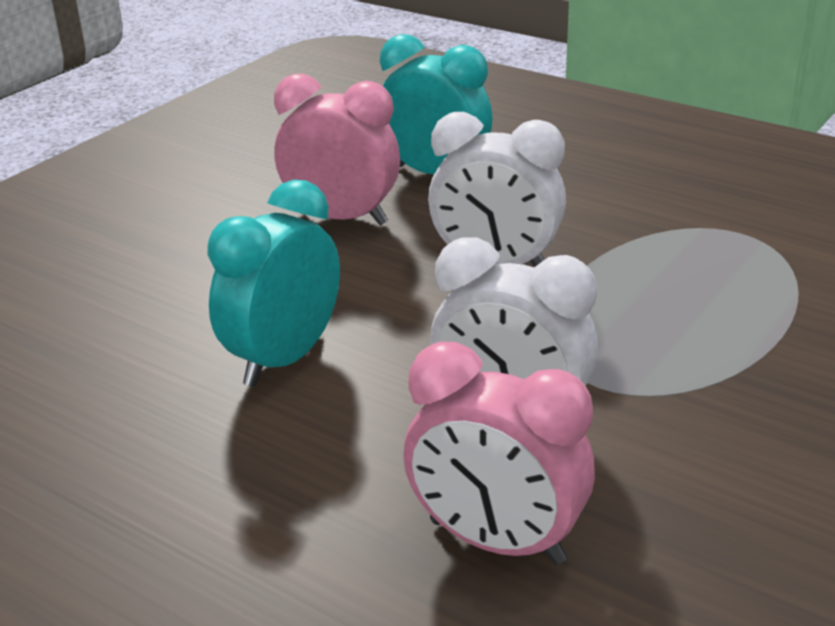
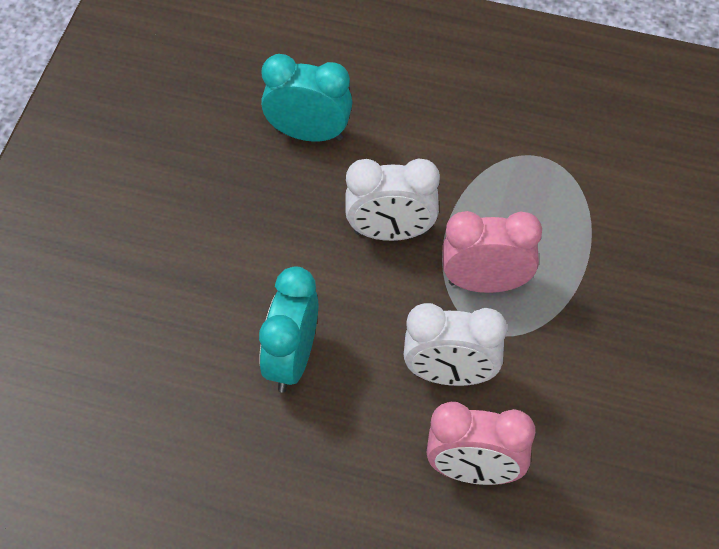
camera: 20 degrees left, 25 degrees up
pink clock [274,74,400,225] -> pink clock moved to [442,211,542,293]

